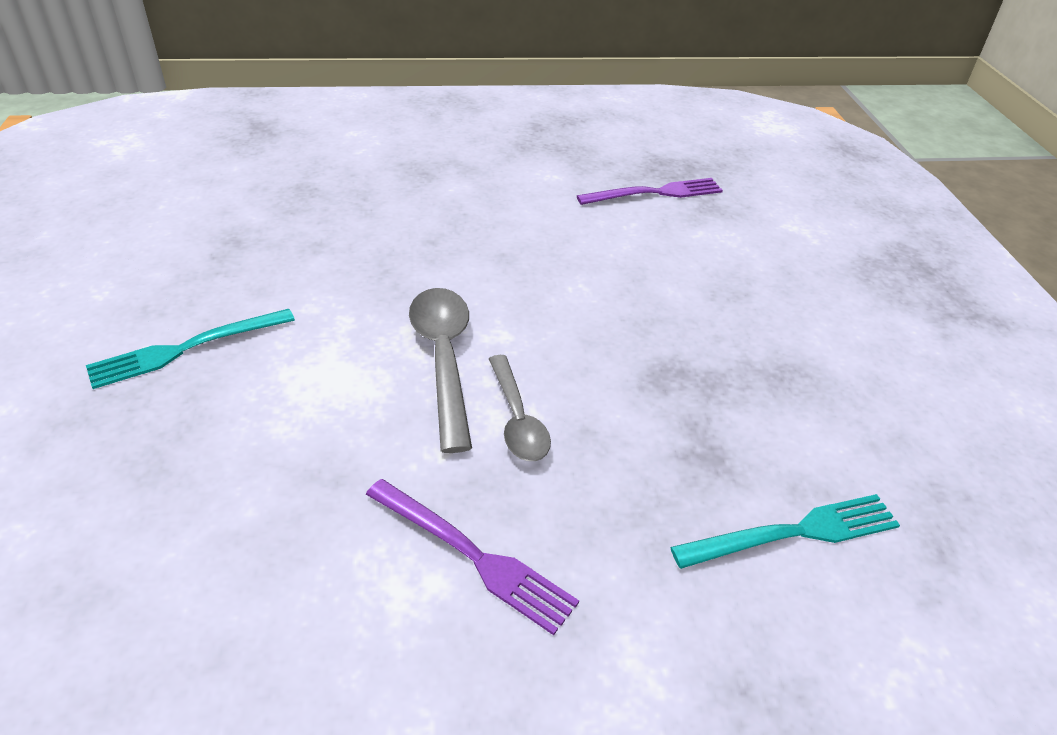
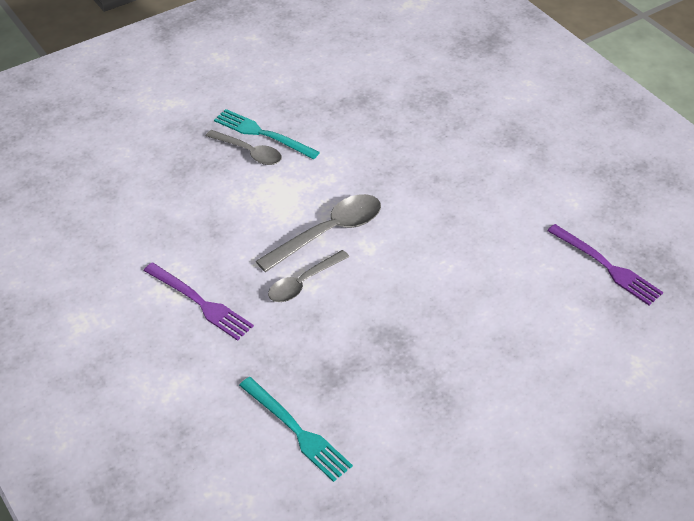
camera: 65 degrees right, 5 degrees up
purple fork [366,479,579,635] -> purple fork turned 60 degrees counterclockwise [143,263,254,341]
none -> grey spoon [206,130,282,165]

